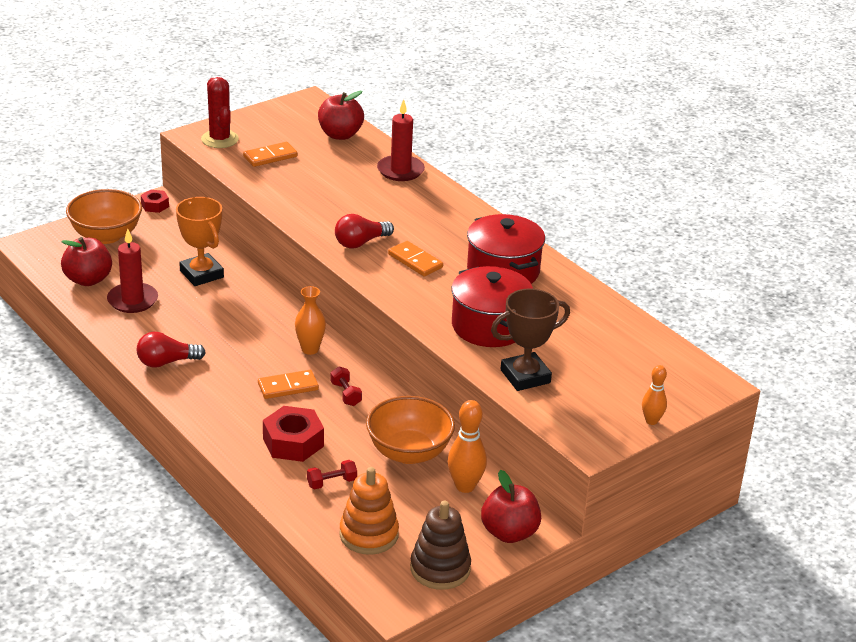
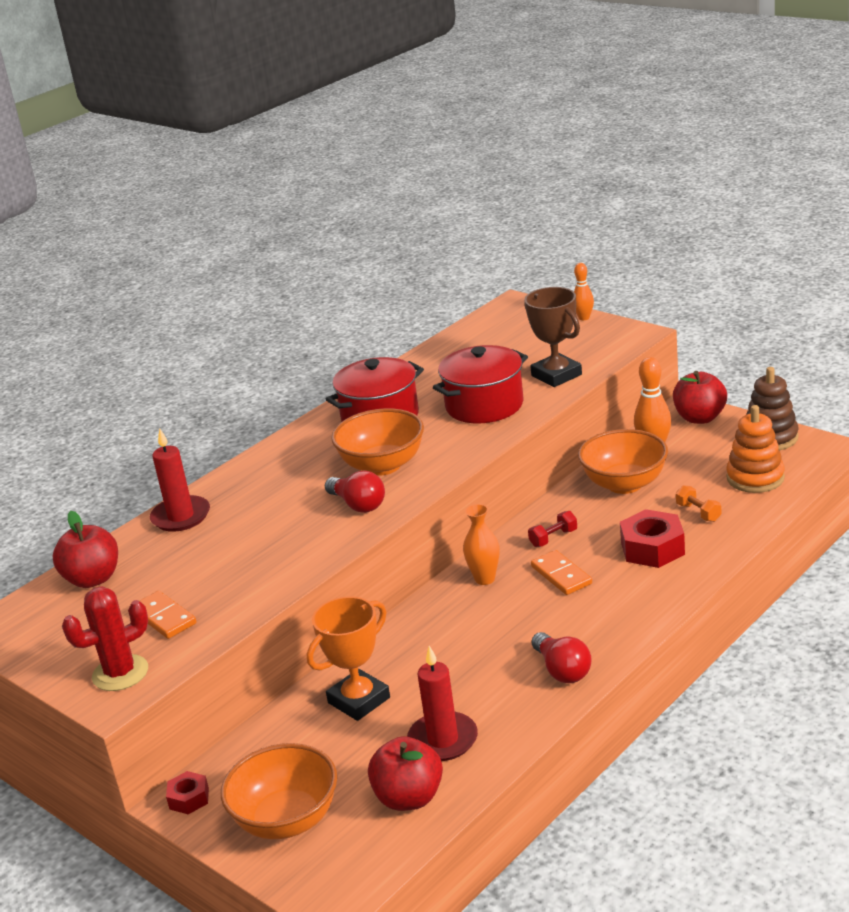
camera: 95 degrees left, 5 degrees down
red dumbbell [307,460,357,489] -> orange dumbbell [676,485,721,522]
orange domino [388,241,443,276] -> orange bowl [331,408,424,476]

